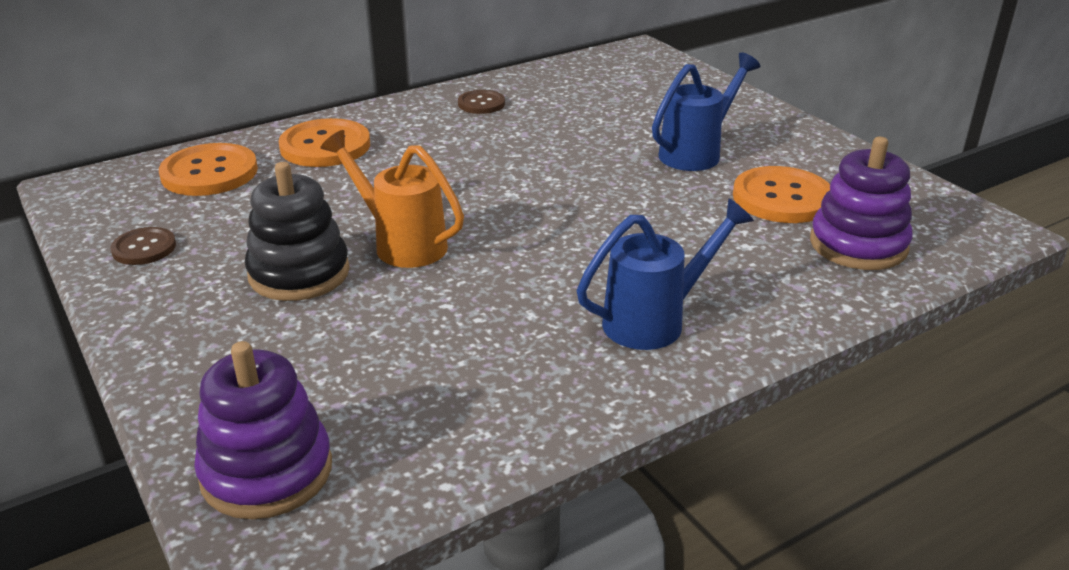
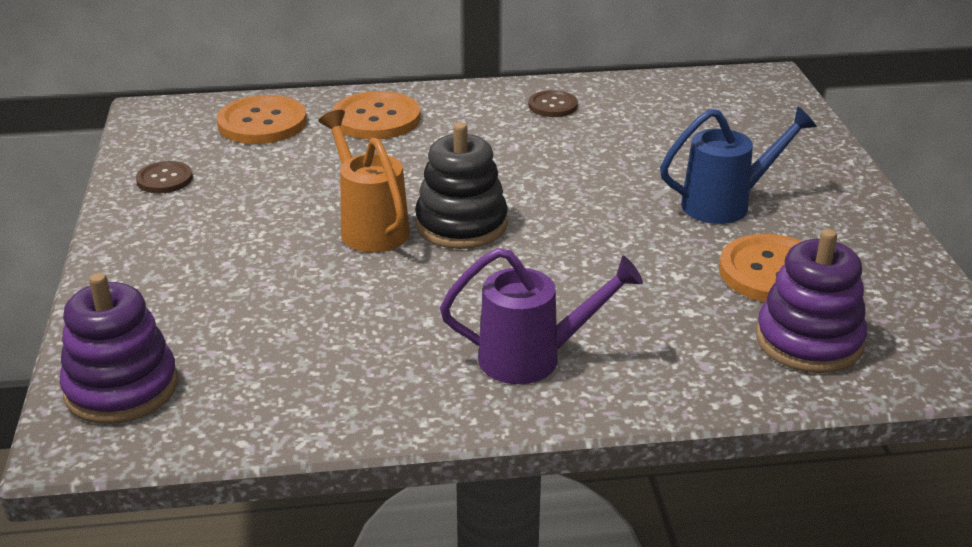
camera: 25 degrees right, 0 degrees up
black stacking toy [245,162,350,301] -> black stacking toy moved to [415,122,508,249]
blue watering can [577,198,754,350] -> purple watering can [440,248,643,384]

